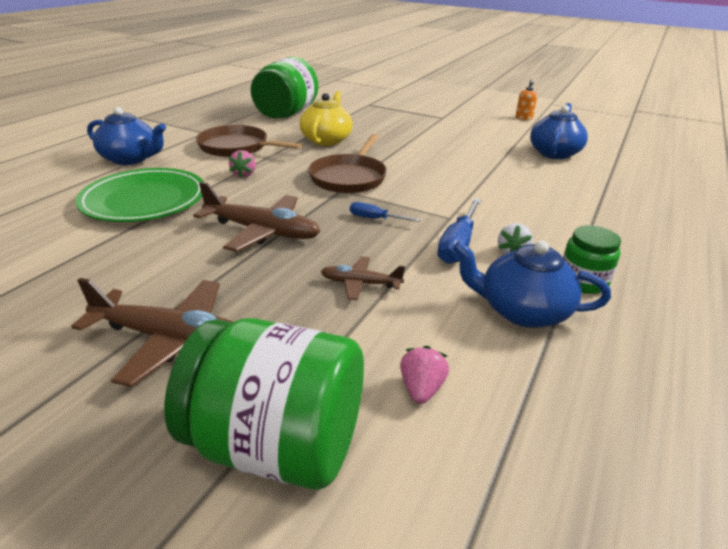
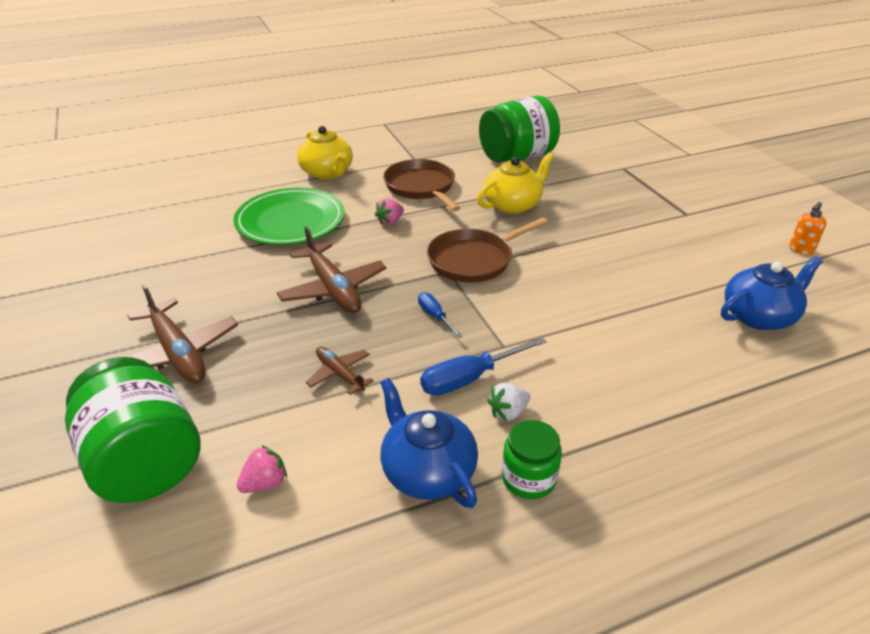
camera: 40 degrees right, 5 degrees up
blue teapot [87,107,166,165] -> yellow teapot [297,126,353,179]

